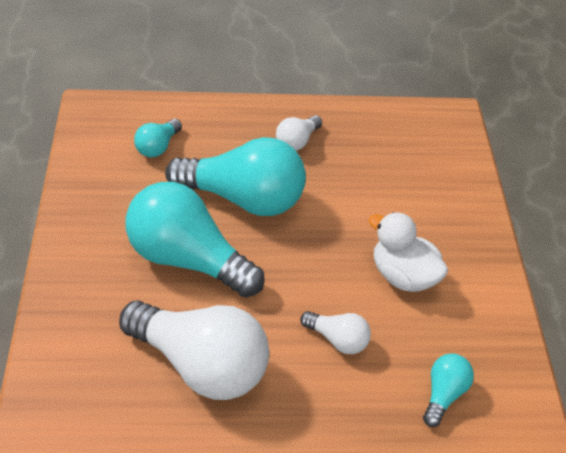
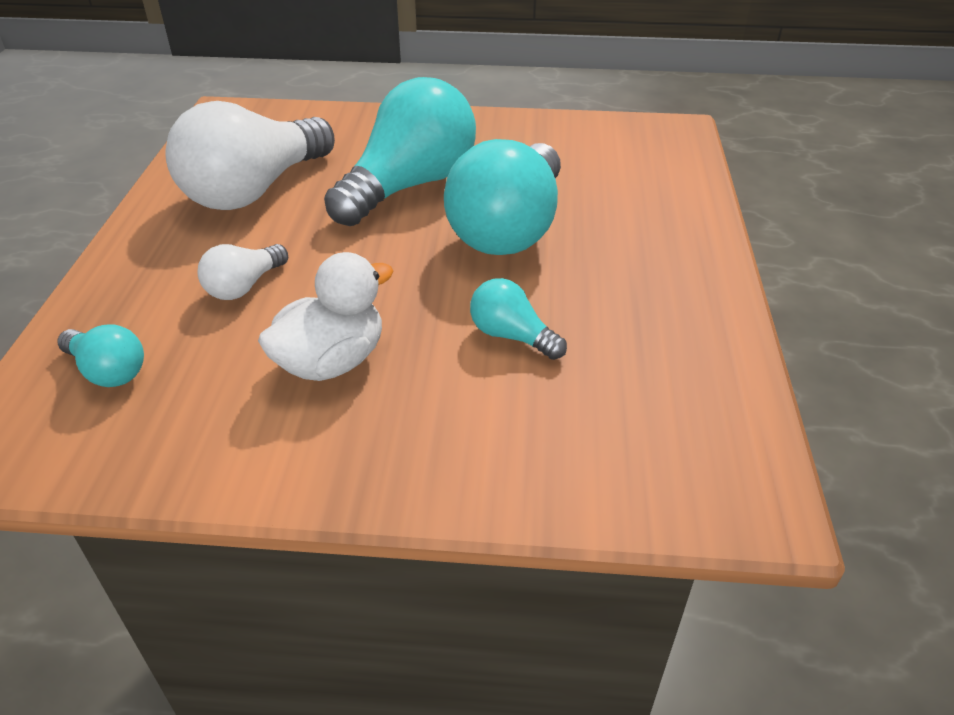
camera: 100 degrees right, 5 degrees down
turquoise light bulb [134,119,182,157] -> turquoise light bulb moved to [470,278,567,360]
white light bulb [276,115,322,151] -> none

